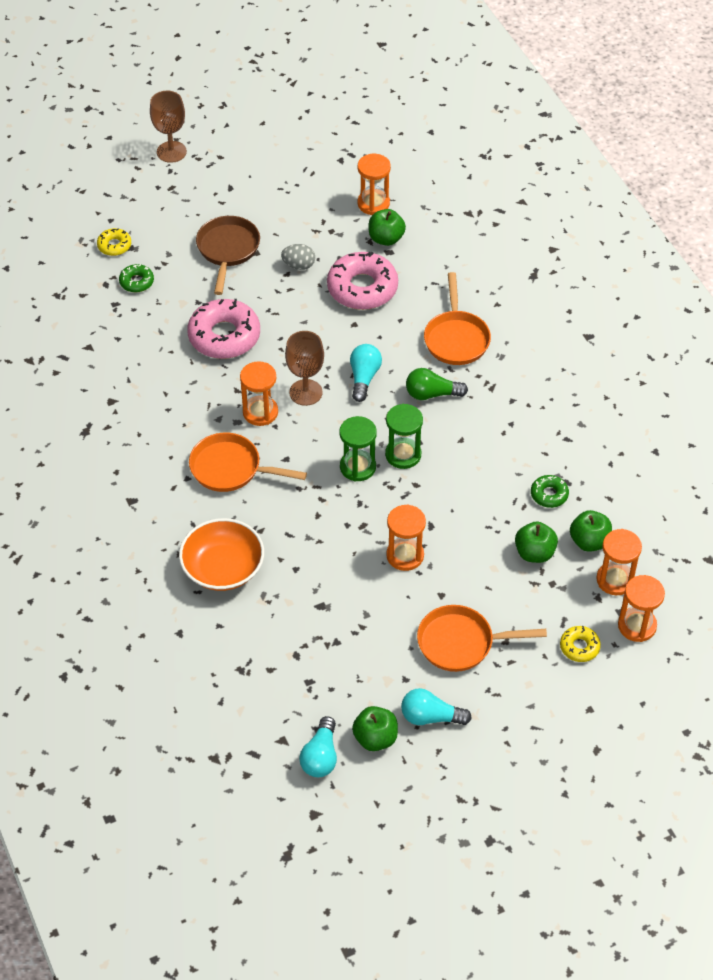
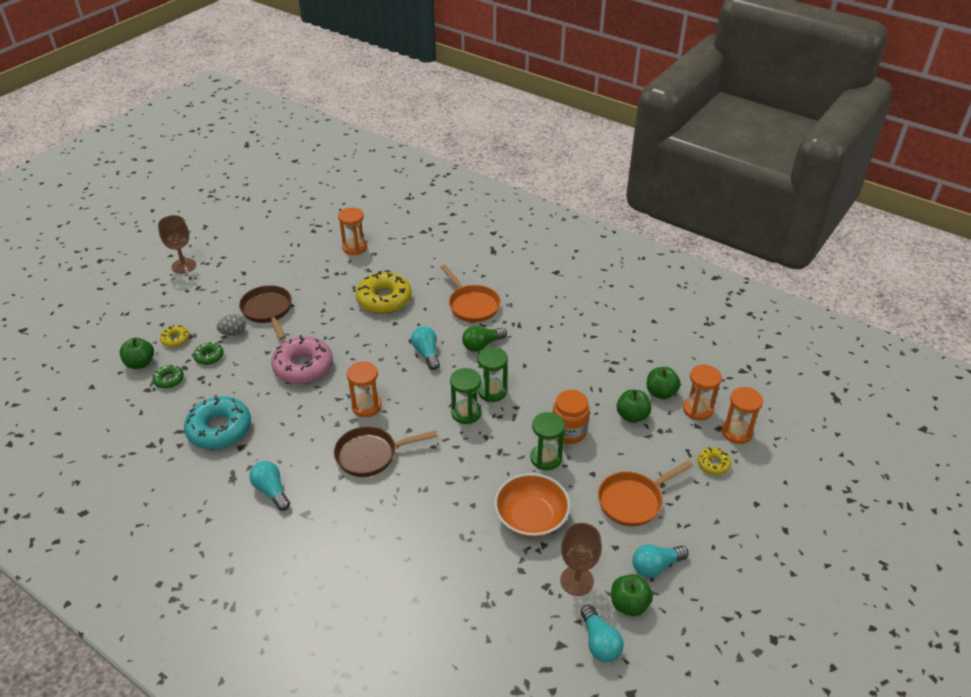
camera: 30 degrees left, 10 degrees down
orange bowl [179,518,264,591] -> orange bowl moved to [494,473,570,538]
orange pan [189,433,307,492] -> brown pan [334,427,438,477]
grey egg [281,244,315,270] -> grey egg moved to [217,314,246,336]
brown goblet [285,331,324,406] -> brown goblet moved to [560,523,602,596]
pink donut [327,252,398,310] -> yellow donut [355,271,412,314]
green apple [368,209,406,246] -> green apple moved to [120,338,154,369]
orange hourglass [386,504,426,571] -> green hourglass [530,412,565,470]
green donut [531,475,569,508] -> green donut moved to [152,365,184,389]
none -> turquoise donut [184,395,251,449]
none -> turquoise light bulb [249,461,290,511]
none -> orange jar [553,390,590,444]

